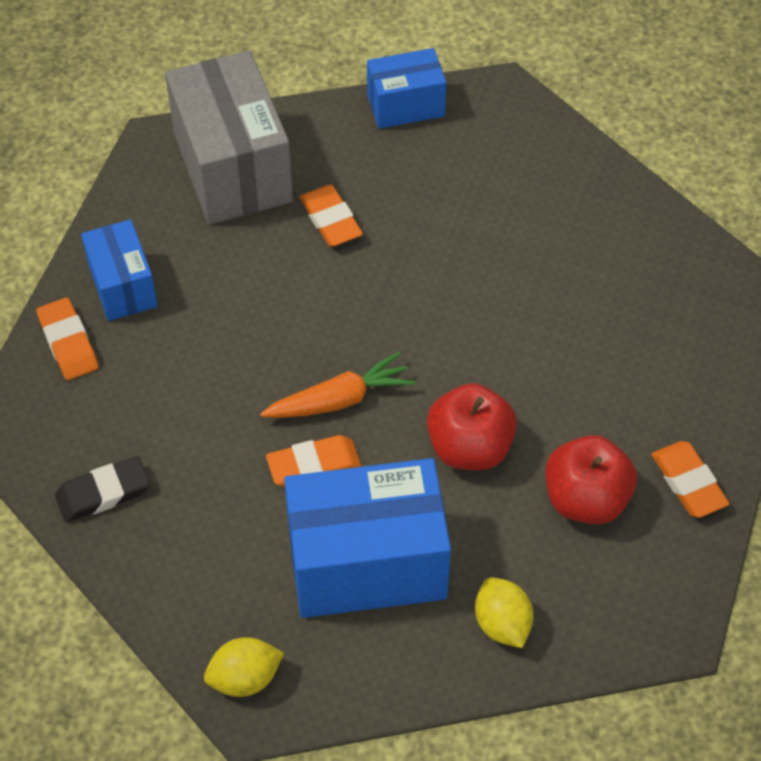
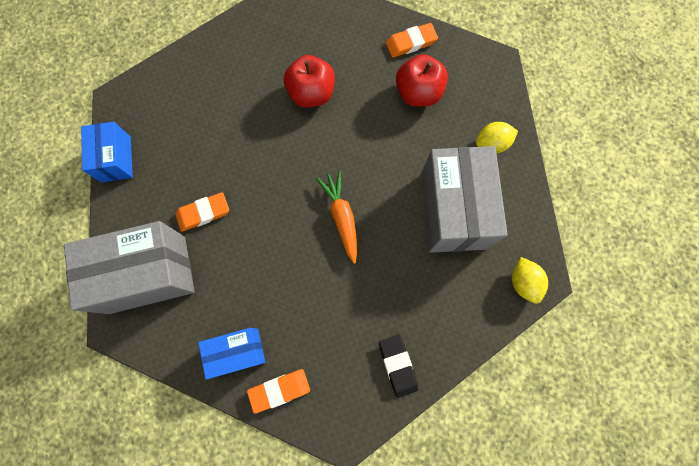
camera: 85 degrees left, 20 degrees up
orange eraser [266,435,362,487] -> none
blue box [284,458,451,618] -> grey box [421,146,508,253]
red apple [427,383,517,470] -> red apple moved to [284,55,335,108]

